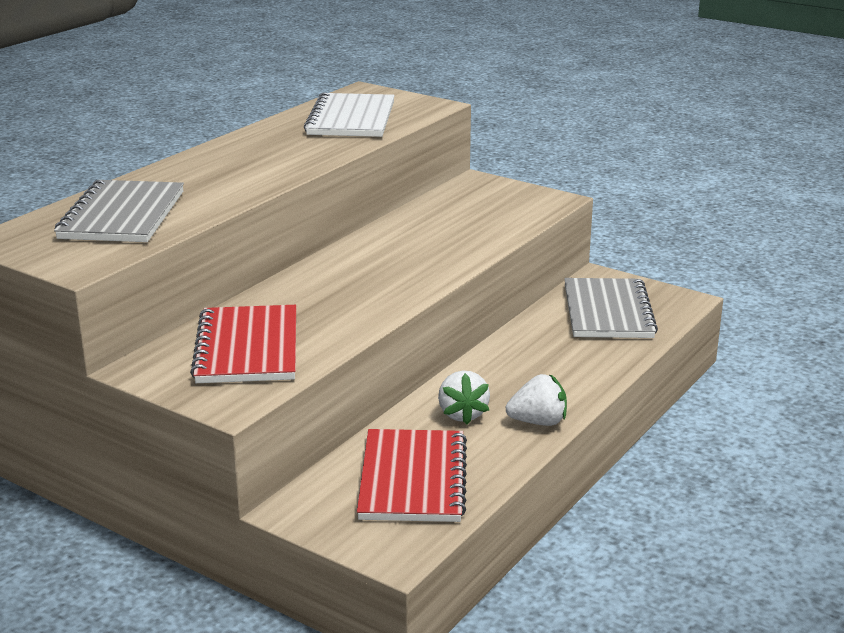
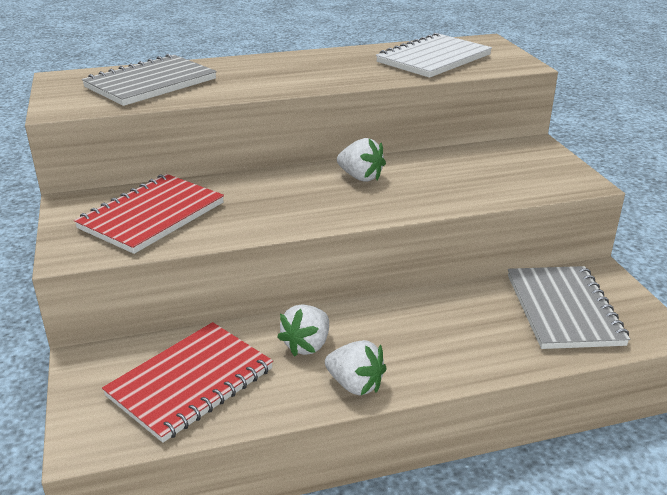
camera: 40 degrees right, 5 degrees up
grey notebook [564,278,658,338] -> grey notebook turned 45 degrees counterclockwise [508,266,630,349]
none -> white strawberry [337,138,386,182]

